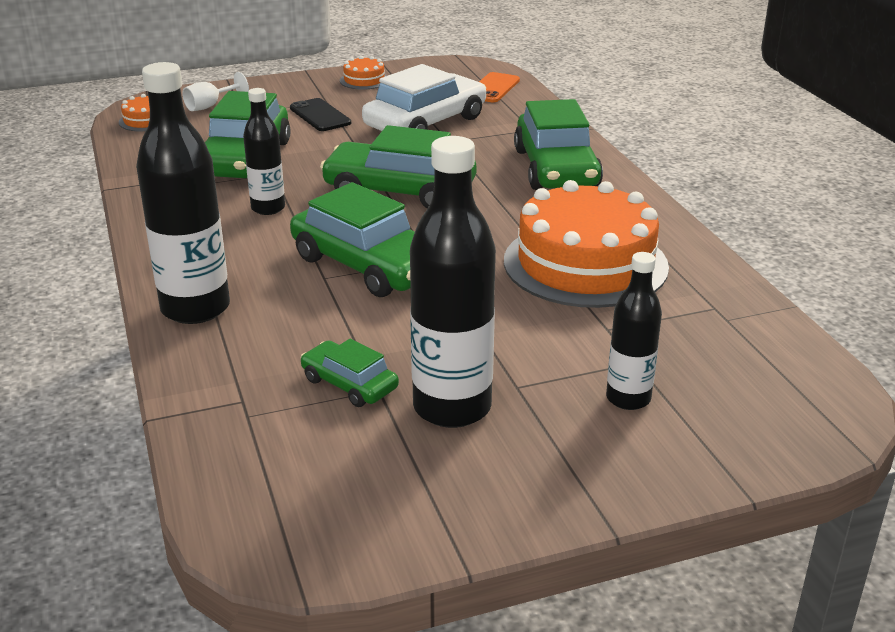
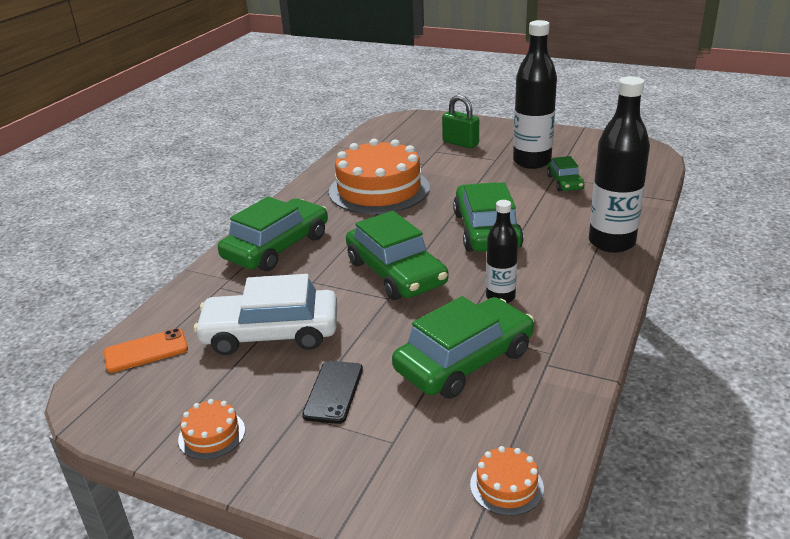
camera: 135 degrees left, 0 degrees up
white goblet [182,72,249,111] -> none
black bottle [606,252,662,410] -> green padlock [442,95,479,149]

